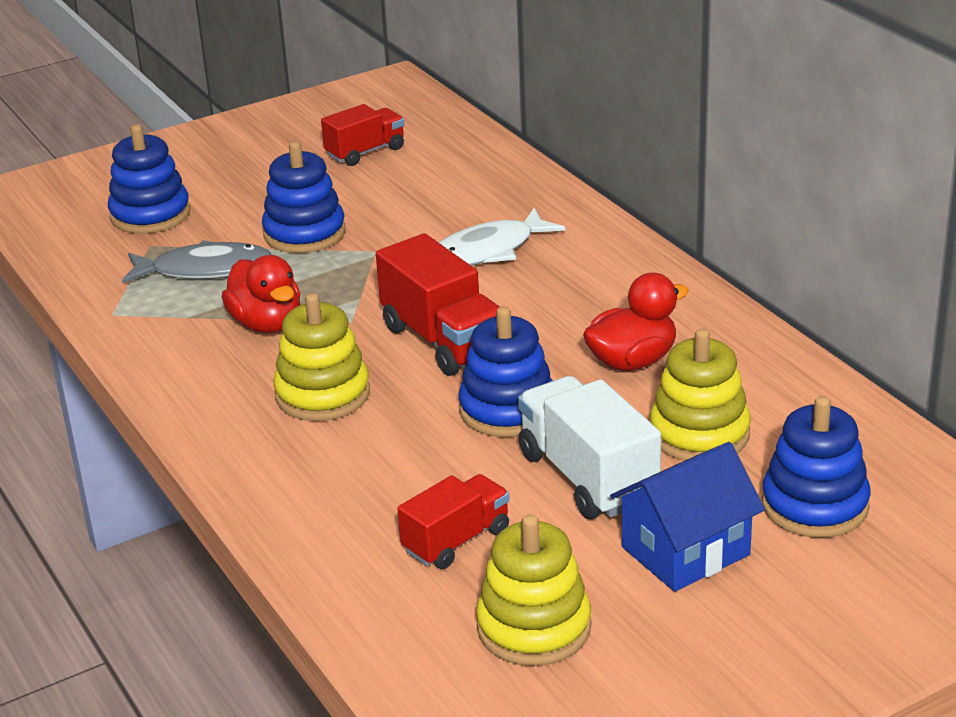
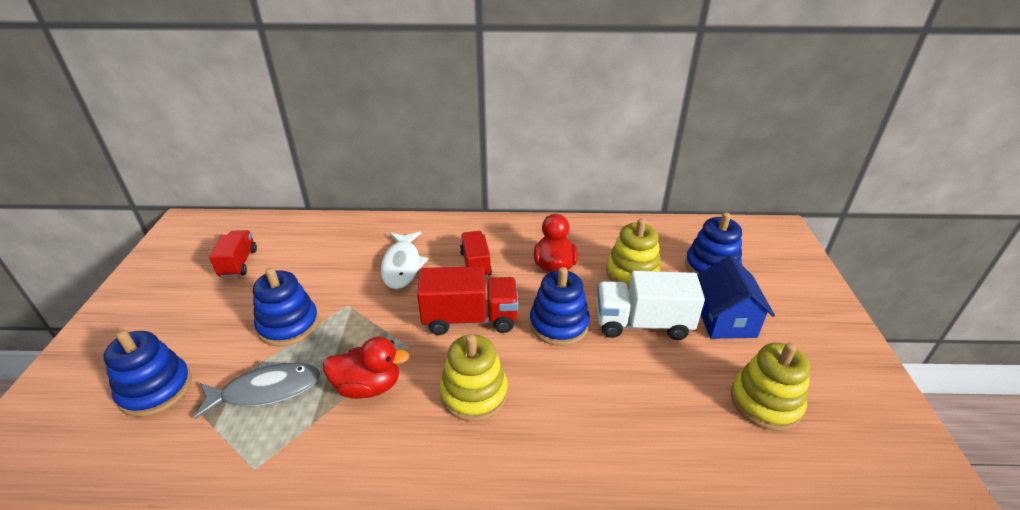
camera: 60 degrees left, 5 degrees up
grey fish [122,240,272,283] -> grey fish turned 45 degrees clockwise [194,361,321,419]
red truck [397,474,510,569] -> red truck moved to [460,231,492,277]

